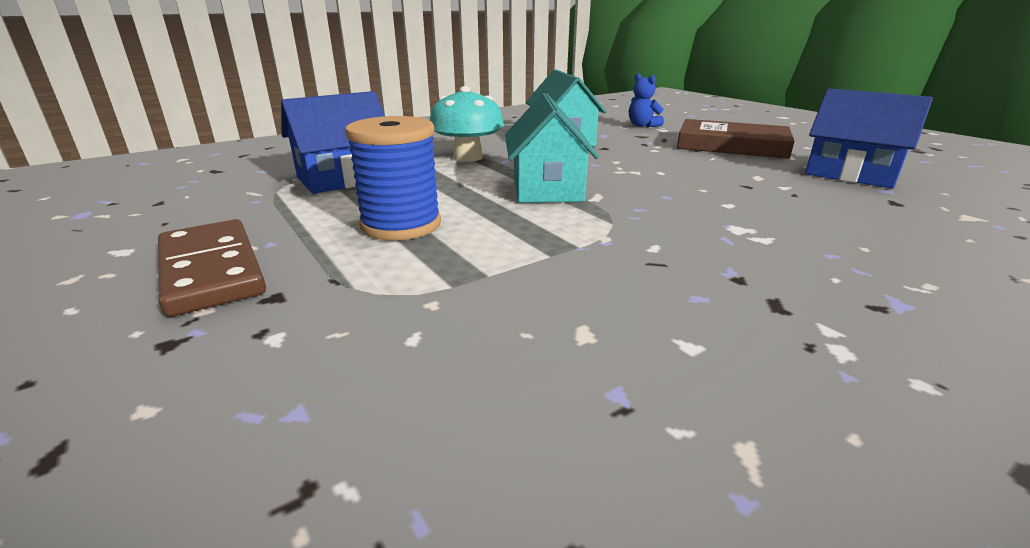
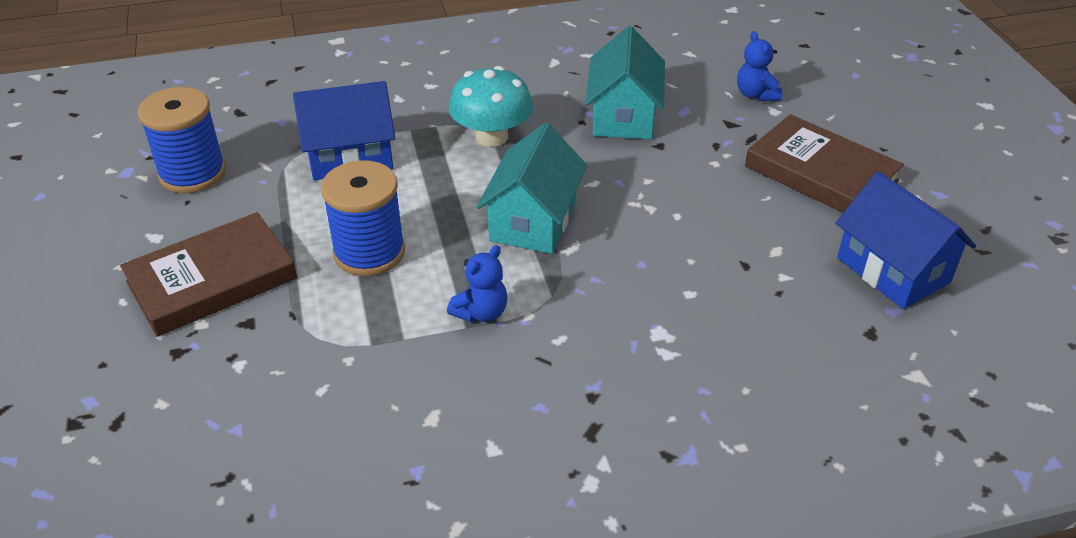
camera: 20 degrees right, 15 degrees up
brown domino [158,219,266,317] -> brown book [120,212,297,337]
none -> blue spool [138,87,226,193]
none -> blue teddy bear [447,245,507,322]

